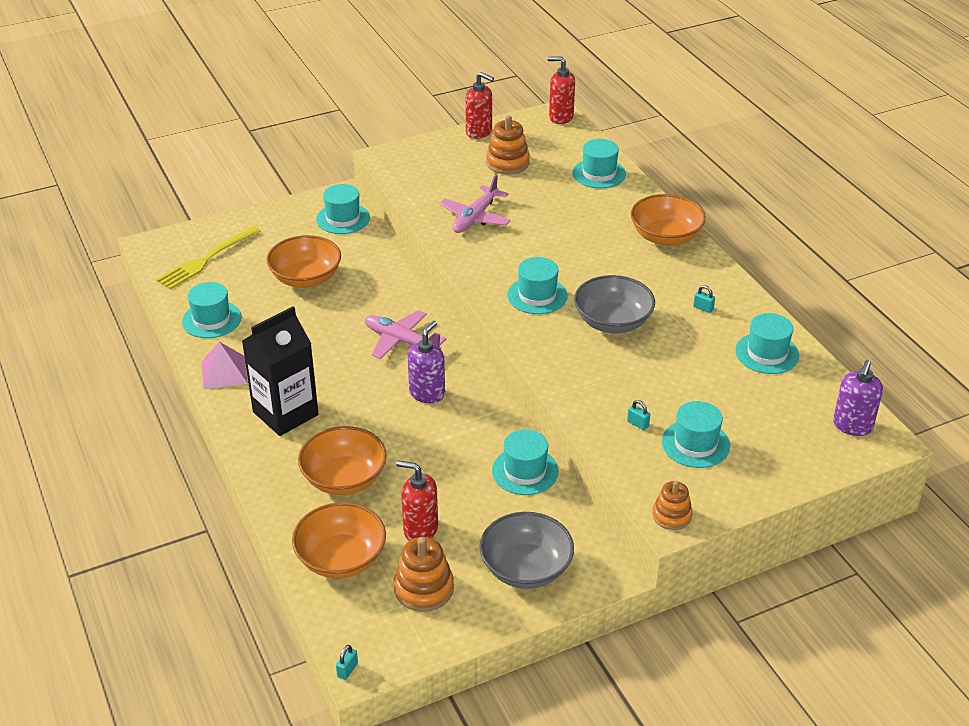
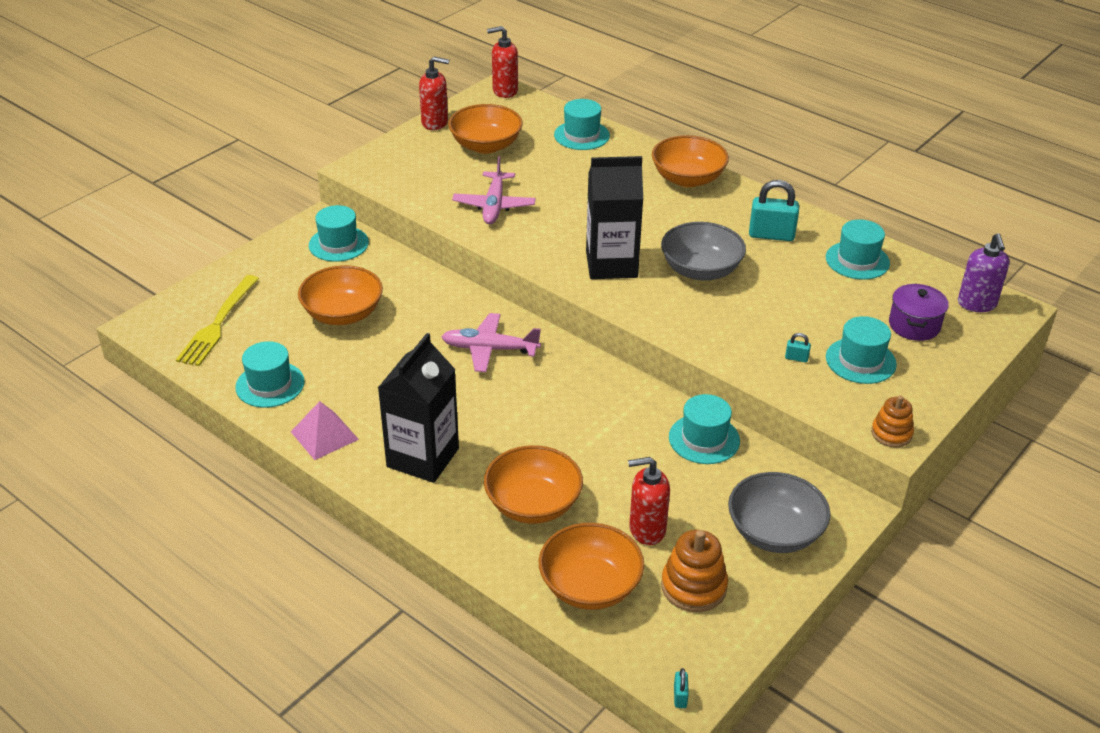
camera: 25 degrees left, 0 degrees up
purple soap dispenser [408,320,445,403] -> none
orange stacking toy [486,115,530,175] -> orange bowl [448,104,523,154]
turquoise hat [507,257,567,314] -> black carton [586,156,643,279]
turquoise padlock [693,285,715,313] -> turquoise padlock [749,180,799,241], size x2.24
none -> purple pot [889,284,949,341]

